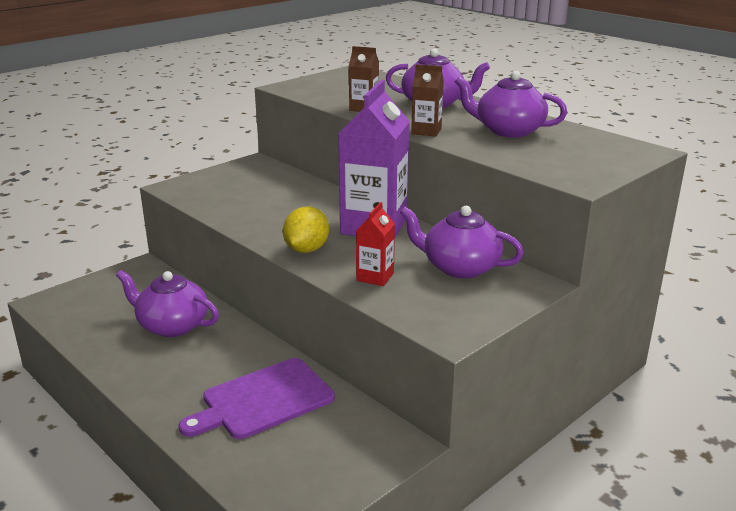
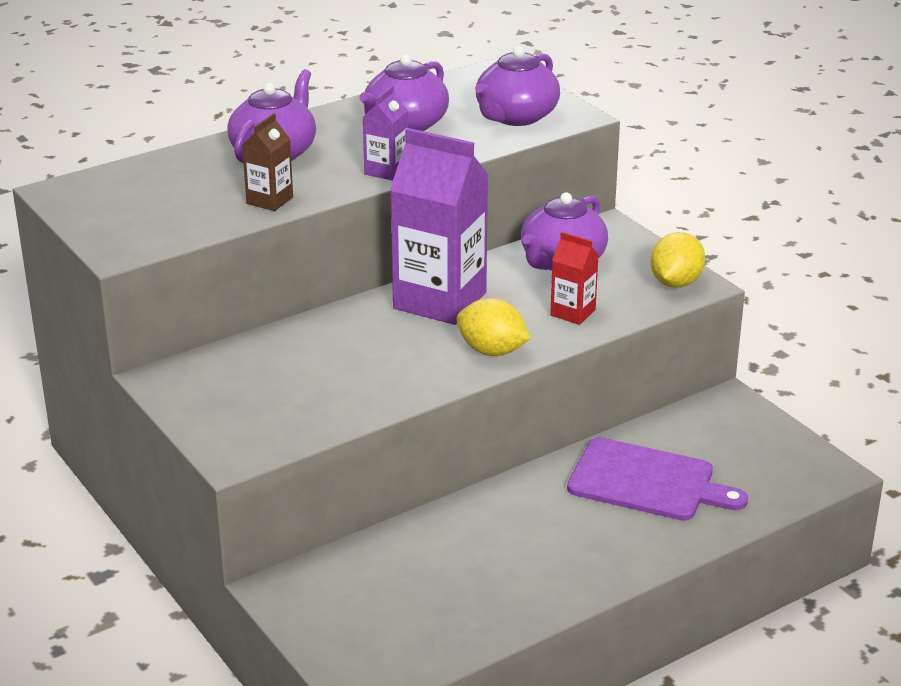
camera: 80 degrees left, 5 degrees up
purple teapot [116,270,219,337] -> purple teapot moved to [475,46,560,126]
purple cutting board [179,358,335,439] -> purple cutting board turned 45 degrees counterclockwise [567,437,748,521]
brown carton [411,64,444,136] -> purple carton [363,86,408,181]
none -> yellow lemon [650,232,705,288]

